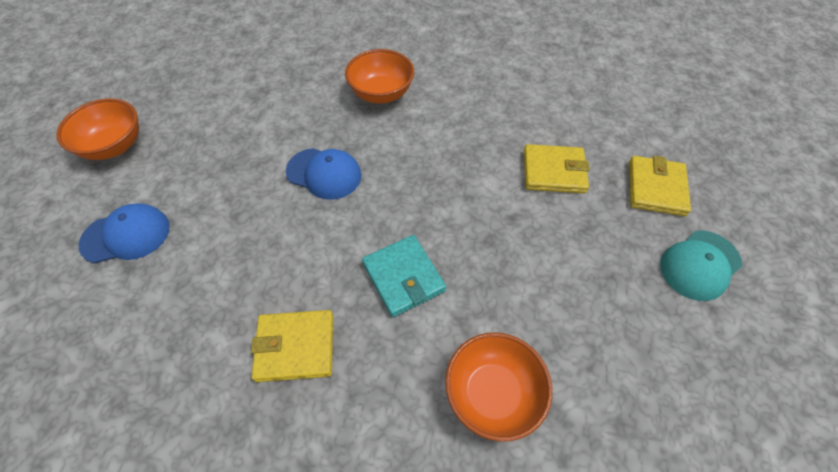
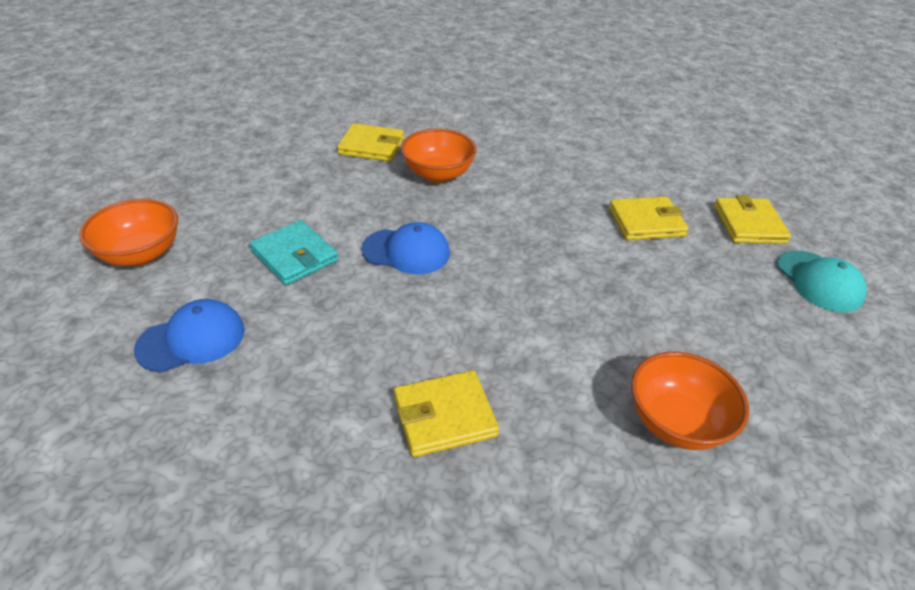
camera: 15 degrees left, 15 degrees down
turquoise wallet [362,235,446,317] -> turquoise wallet moved to [249,220,338,285]
turquoise cap [660,230,742,301] -> turquoise cap turned 60 degrees counterclockwise [777,250,867,312]
none -> yellow wallet [337,123,404,162]

